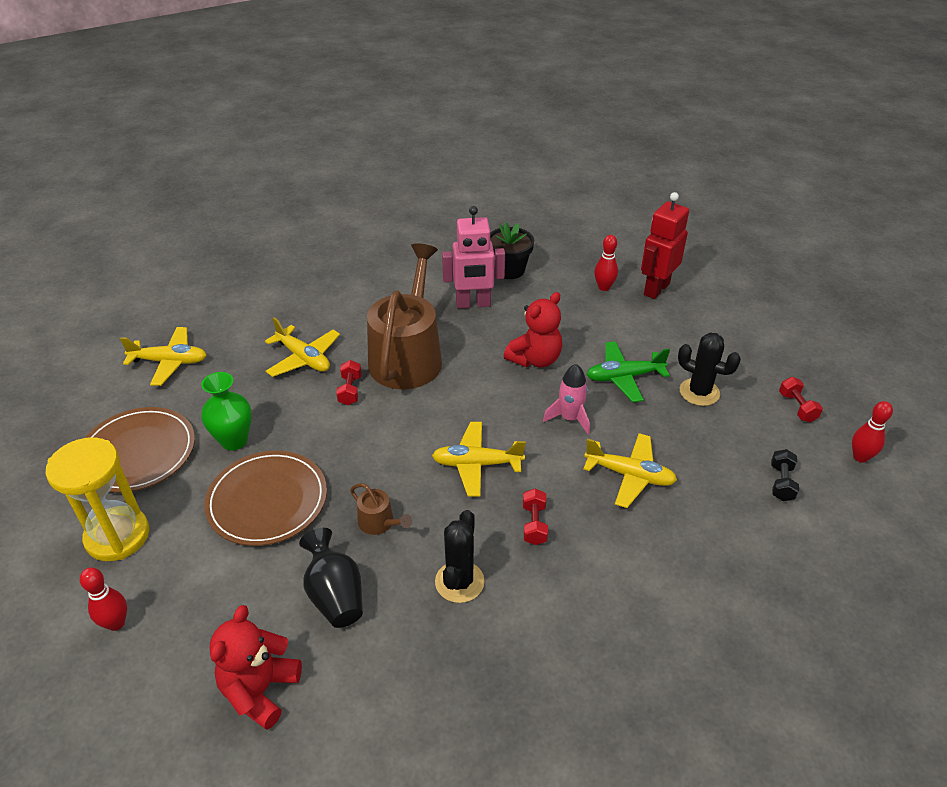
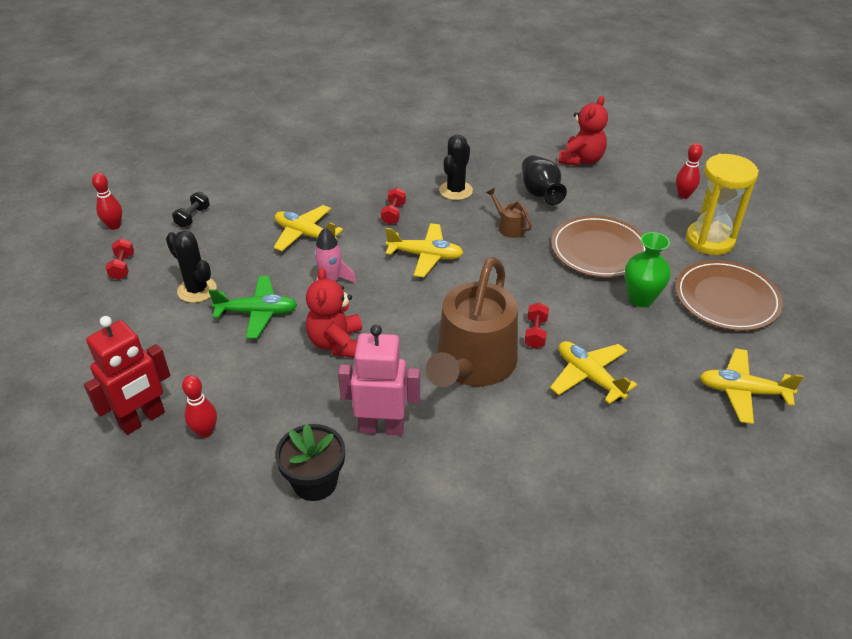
camera: 170 degrees left, 0 degrees up
red teddy bear [504,292,562,367] -> red teddy bear turned 60 degrees counterclockwise [306,267,362,358]

